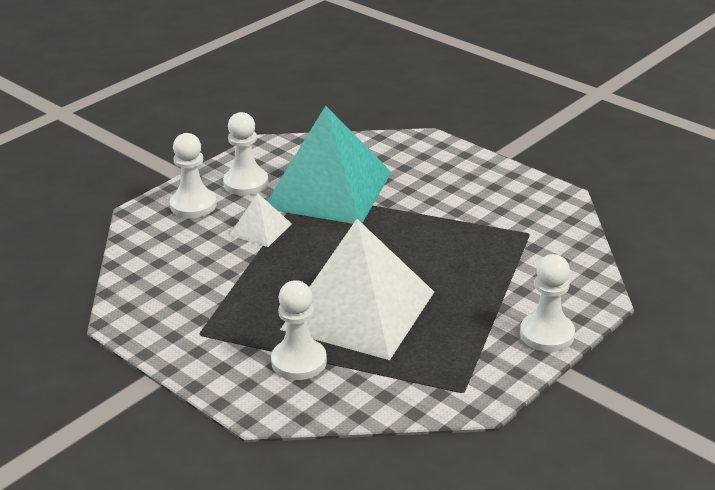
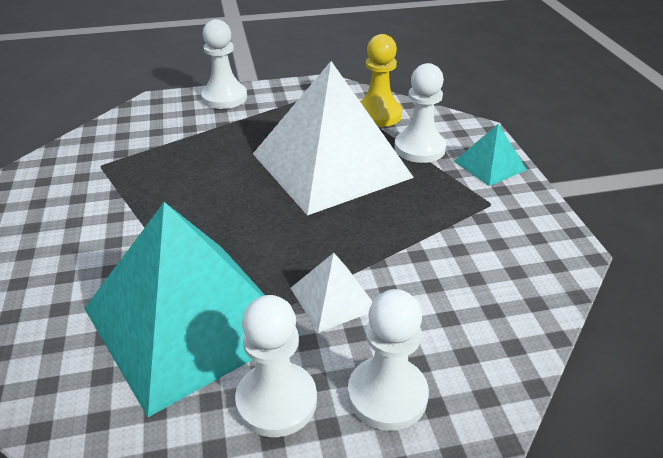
camera: 145 degrees left, 5 degrees up
none -> yellow pawn [360,34,402,127]
none -> turquoise pyramid [454,124,527,186]

